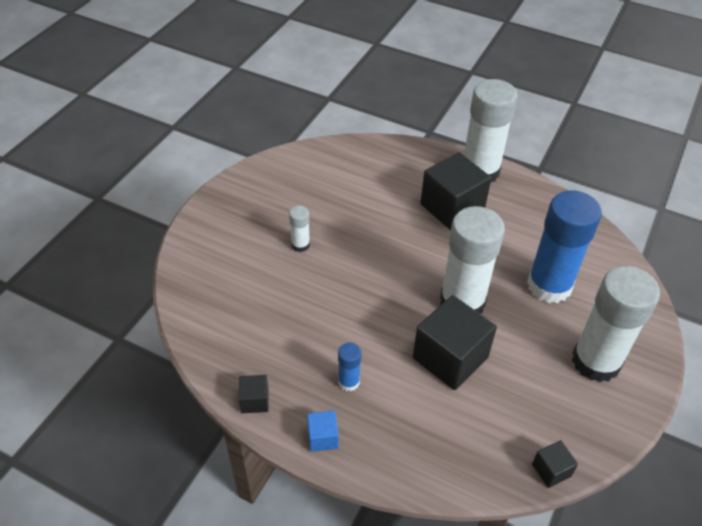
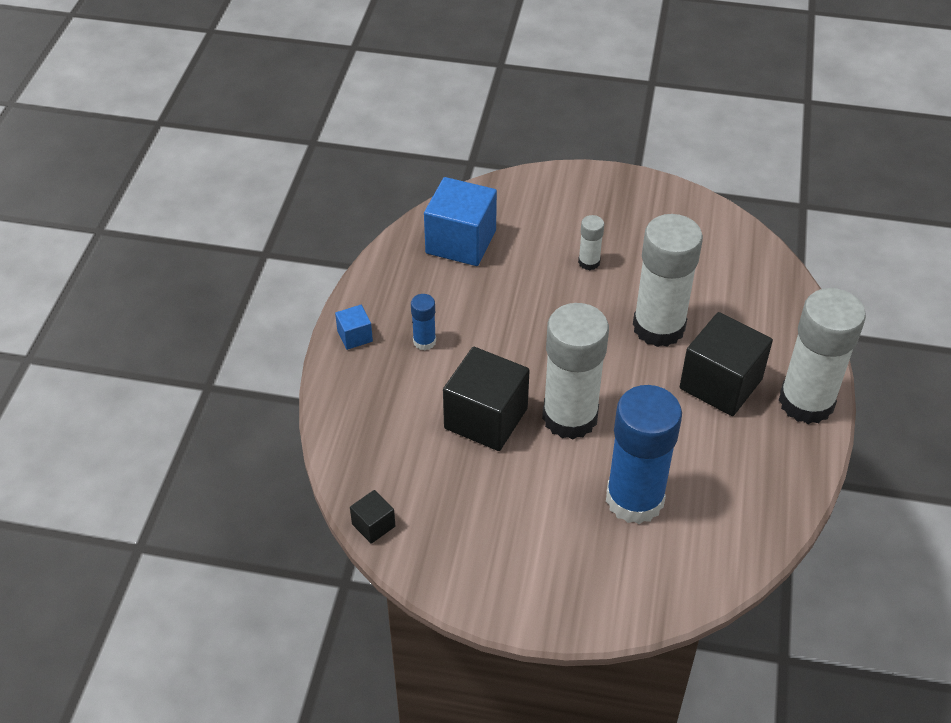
camera: 75 degrees right, 0 degrees up
black cube [238,375,269,413] -> none
white glue stick [572,266,660,382] -> white glue stick moved to [633,214,703,347]
none -> blue cube [424,177,497,266]

